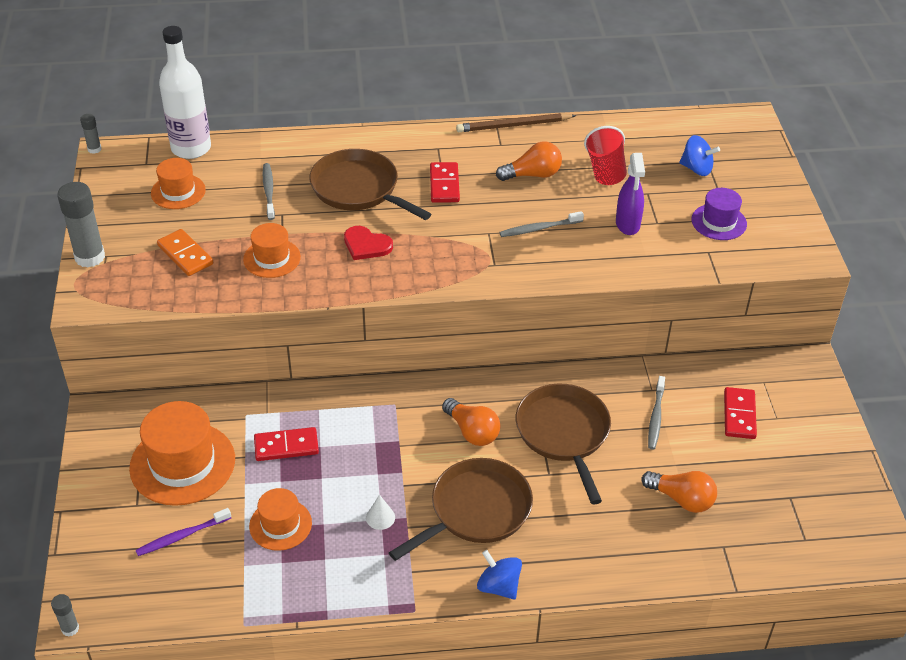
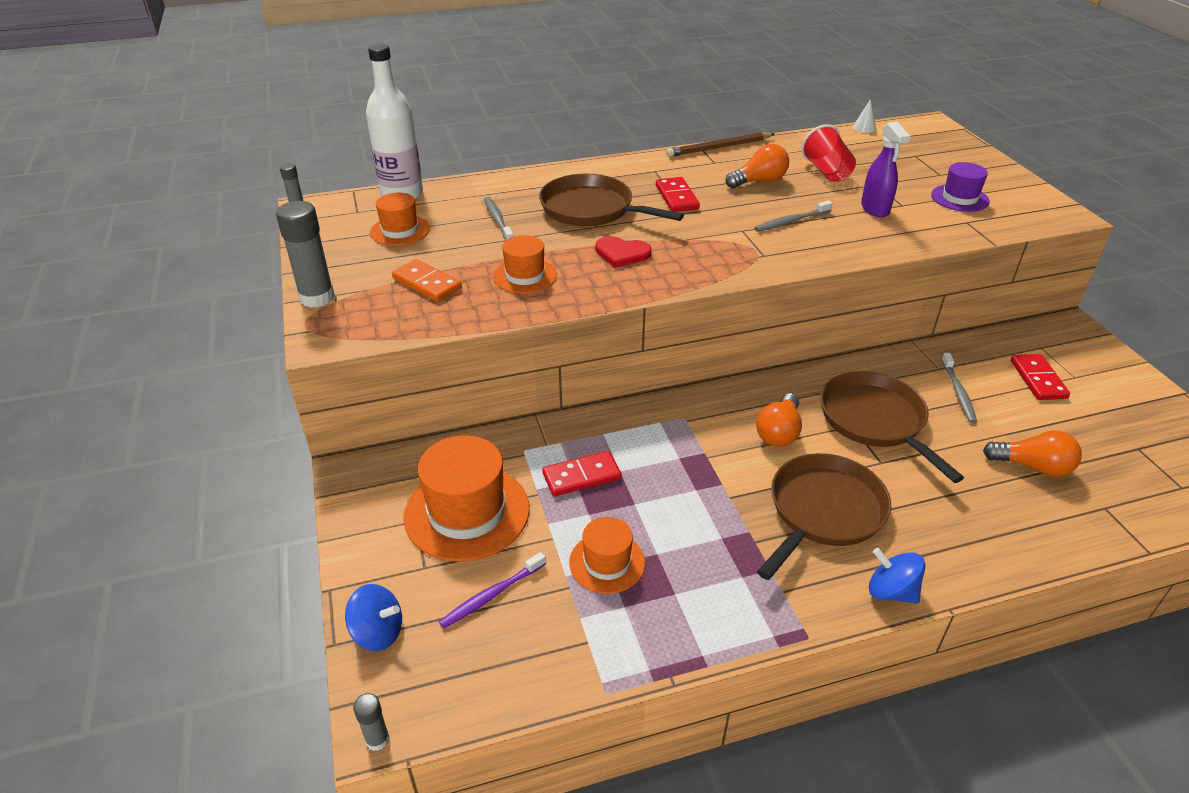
camera: 10 degrees left, 5 degrees down
white cone [366,495,395,530] -> white cone moved to [853,99,876,133]
orange light bulb [442,398,500,446] -> orange light bulb turned 75 degrees clockwise [756,393,802,447]
blue spinning top [679,135,720,176] -> blue spinning top moved to [345,584,402,651]

